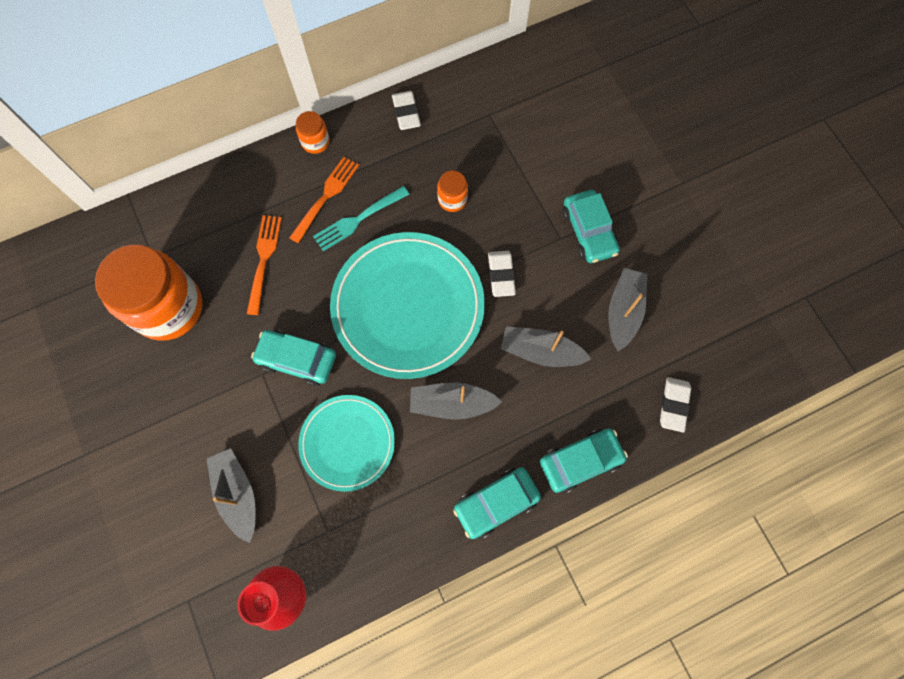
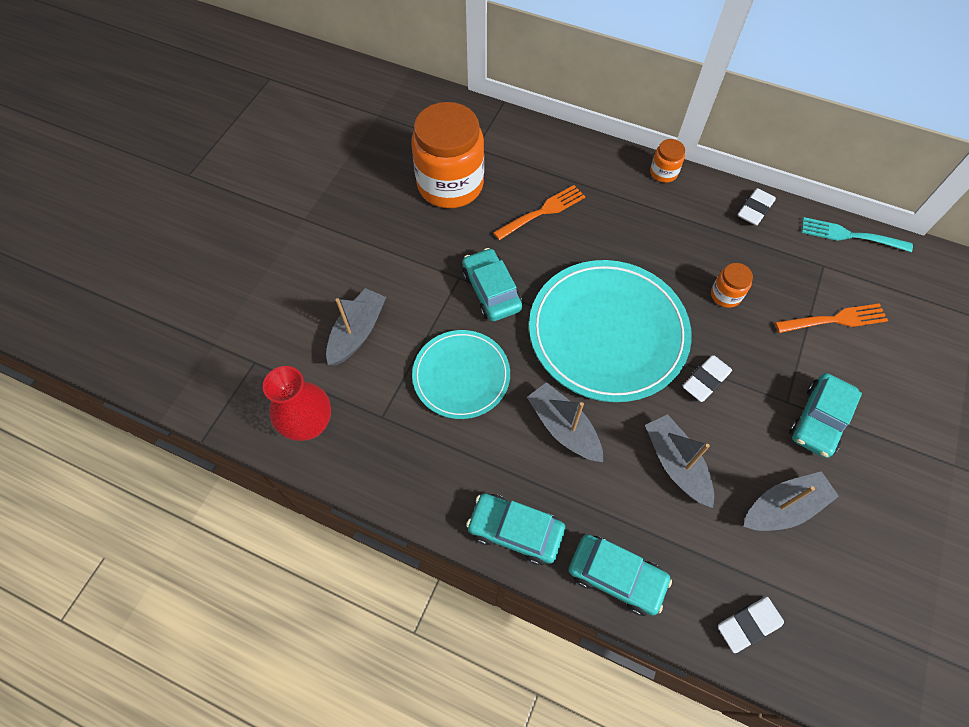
camera: 50 degrees right, 10 degrees down
orange fork [289,157,359,243] -> orange fork moved to [775,303,888,333]
turquoise fork [313,186,410,251] -> turquoise fork moved to [802,217,913,252]

